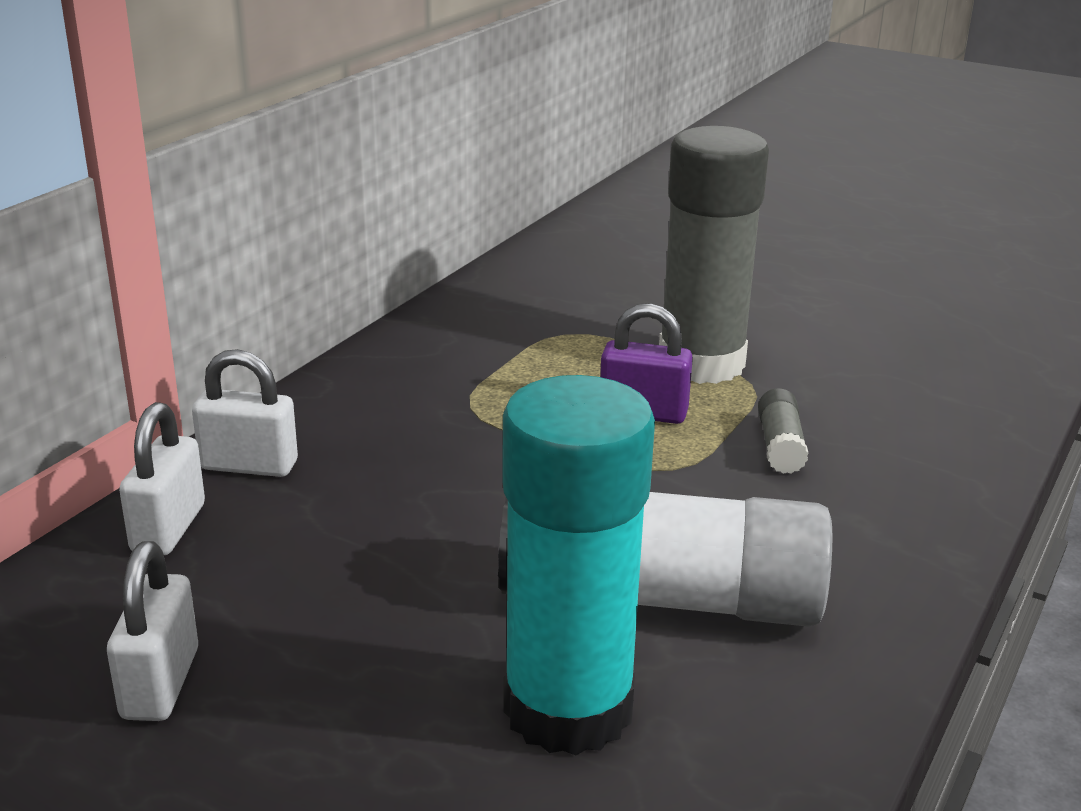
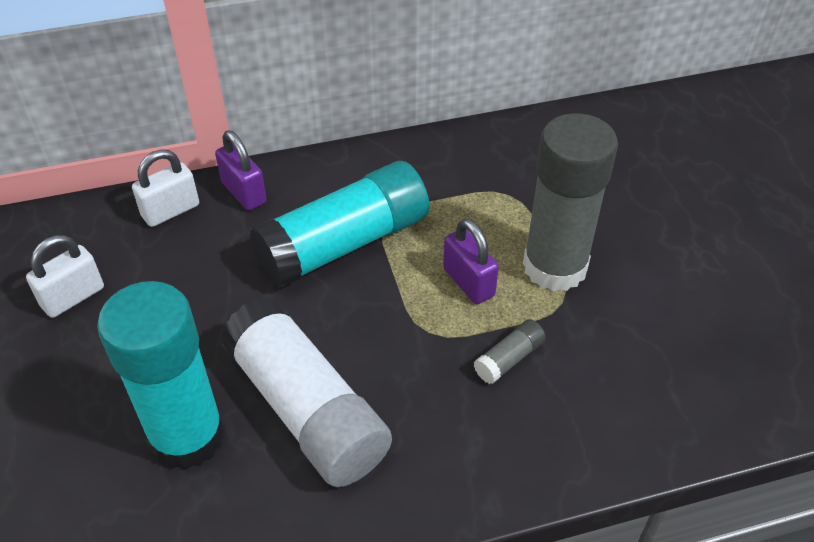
camera: 45 degrees right, 20 degrees up
white padlock [192,349,298,477] -> purple padlock [215,131,267,211]
none -> turquoise glue stick [250,161,429,288]

